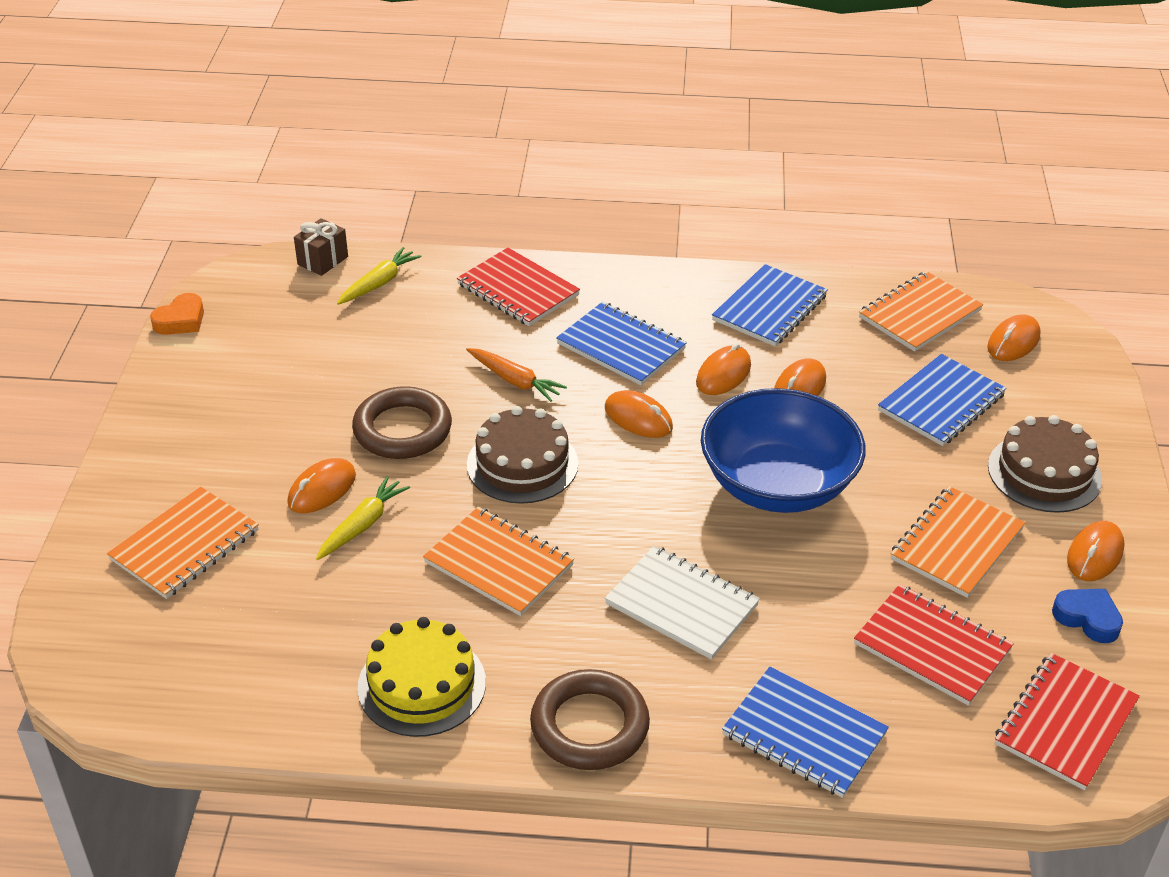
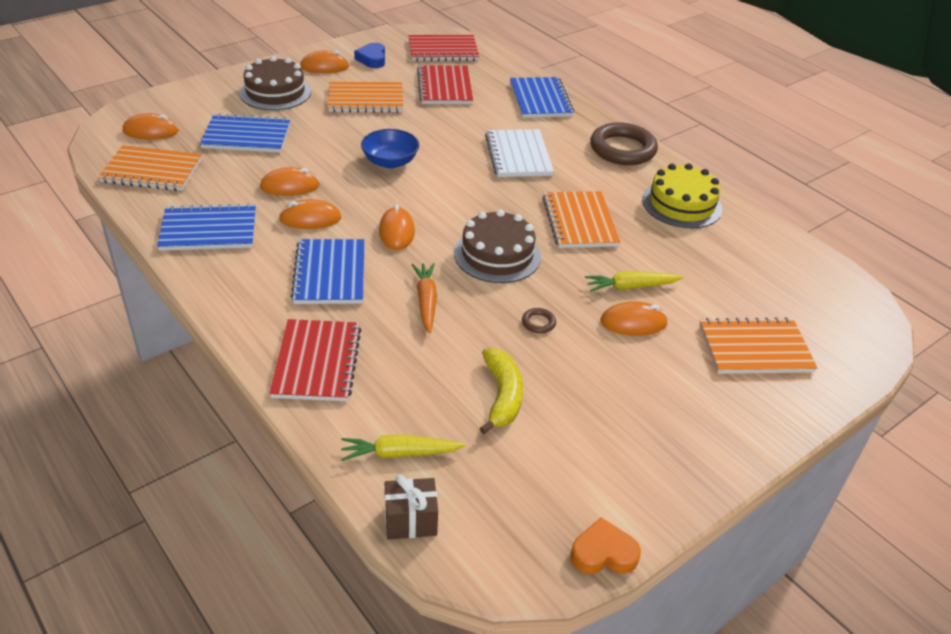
camera: 135 degrees left, 0 degrees up
brown ring [352,386,452,459] -> brown ring [522,308,556,333], size x0.40
blue bowl [701,388,866,513] -> blue bowl [361,129,419,168], size x0.52
none -> yellow banana [479,348,523,434]

